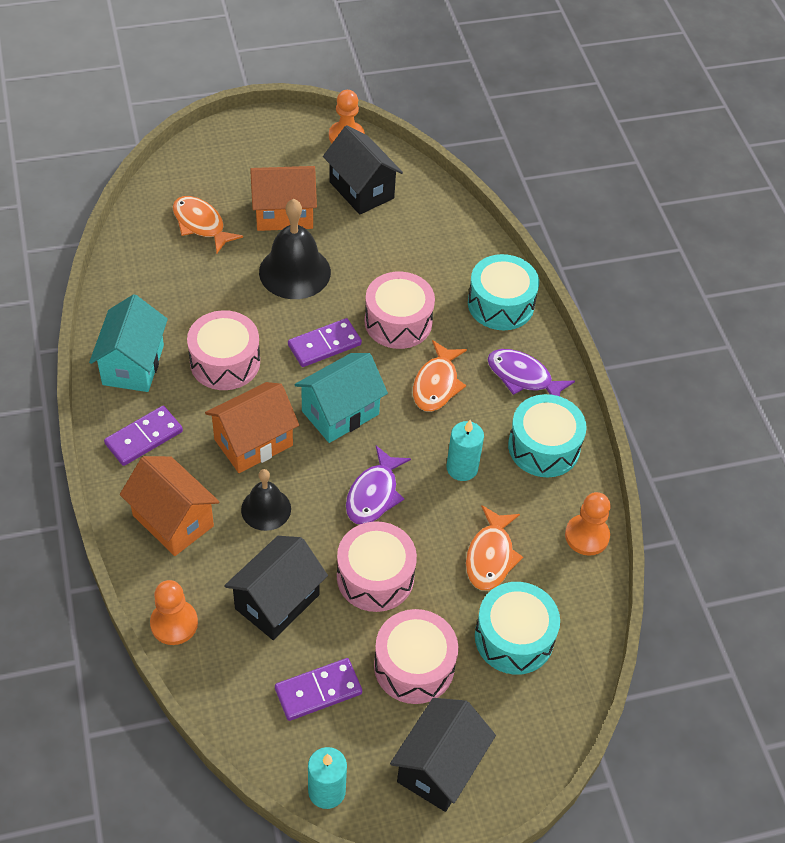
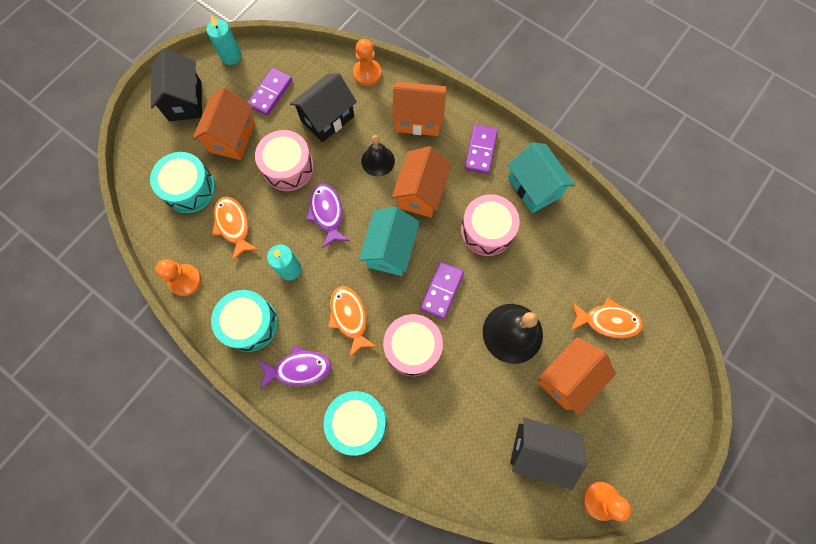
camera: 145 degrees right, 20 degrees up
black house [224,536,328,640] -> black house turned 45 degrees clockwise [290,73,357,142]
pink drum [374,609,458,704] -> orange house [192,87,255,160]

